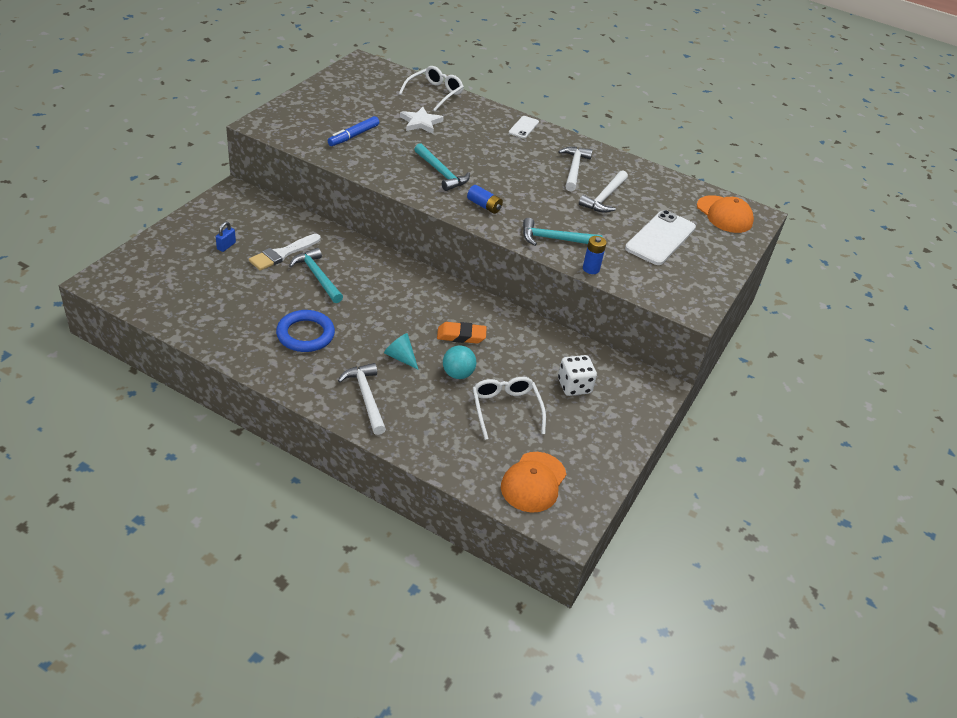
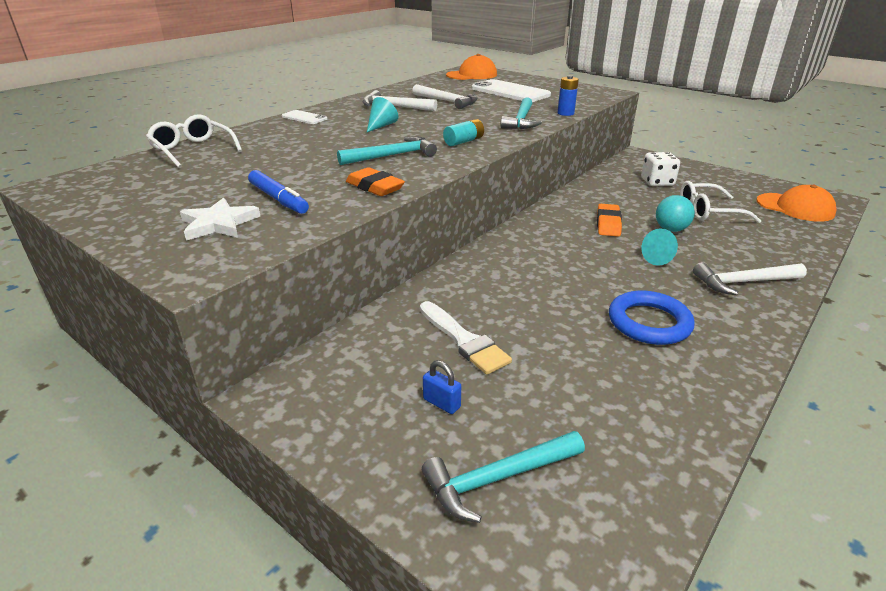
camera: 75 degrees left, 10 degrees down
turquoise hammer [289,248,343,303] -> turquoise hammer moved to [422,431,585,523]
white star [400,107,444,134] -> white star moved to [180,198,260,241]
blue battery [467,185,503,214] -> turquoise battery [443,119,484,146]
none -> orange eraser [346,167,405,196]
none -> turquoise cone [367,97,398,132]

